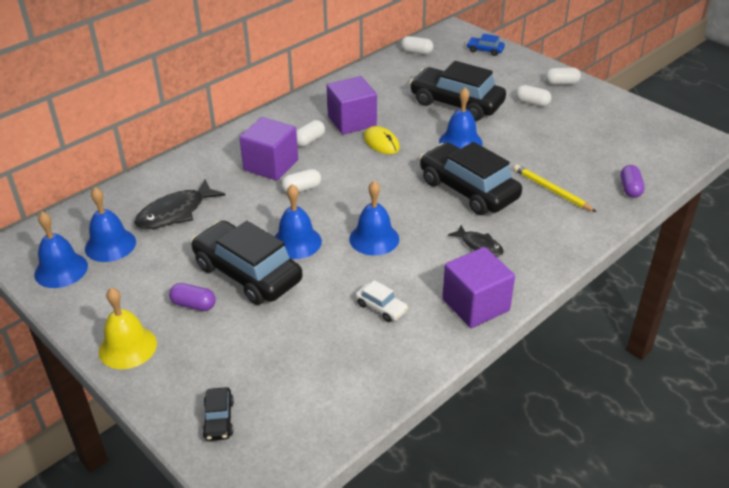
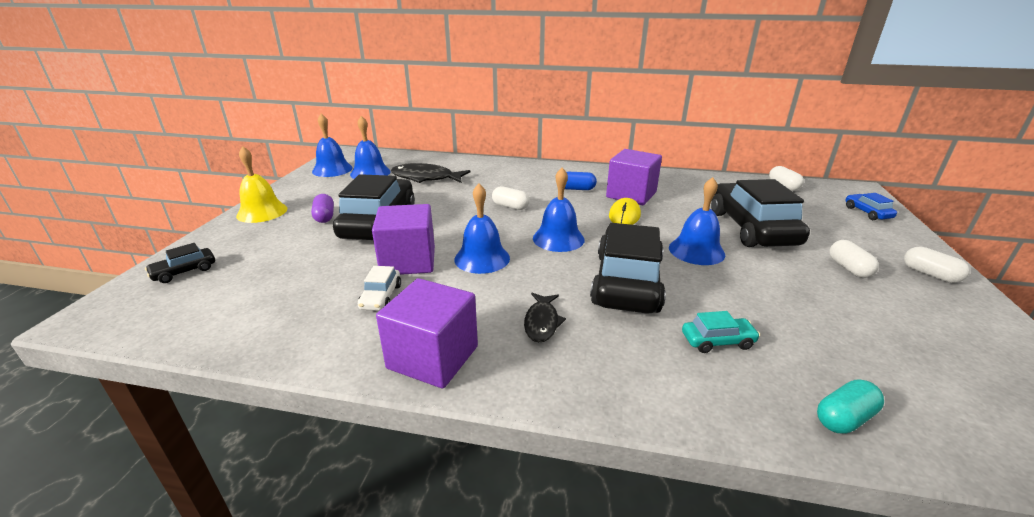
camera: 55 degrees right, 10 degrees down
purple cube [239,117,298,181] -> purple cube moved to [372,204,435,275]
blue bell [274,184,322,259] -> blue bell moved to [533,168,585,252]
white capsule [296,120,325,147] -> blue capsule [565,172,597,190]
yellow pencil [514,164,597,212] -> turquoise car [682,311,760,353]
purple capsule [621,165,645,198] -> turquoise capsule [817,379,884,434]

